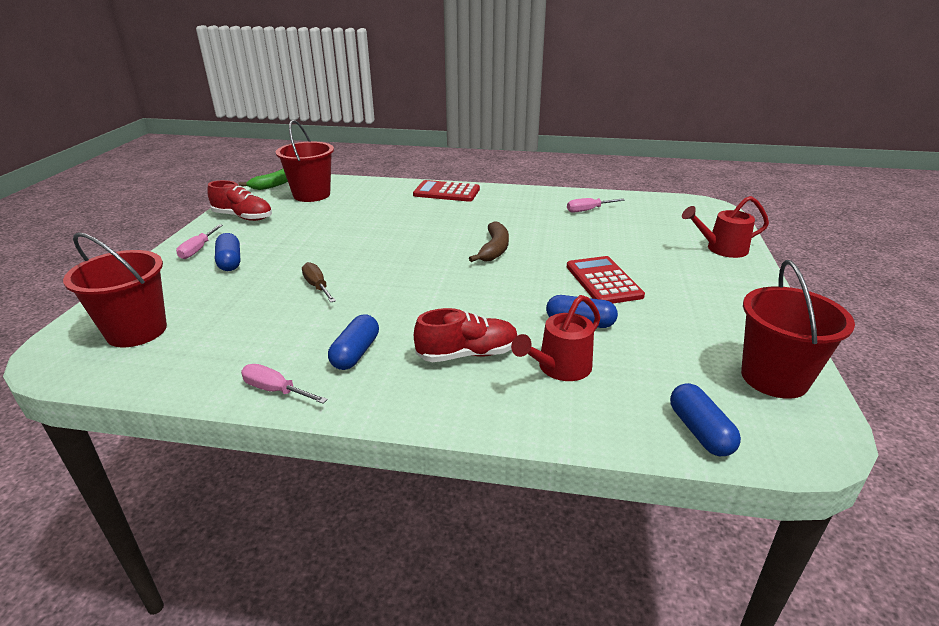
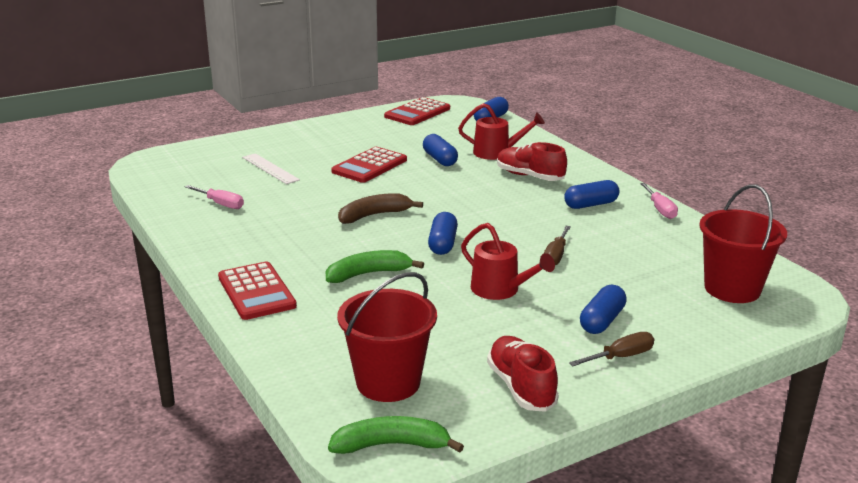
camera: 130 degrees left, 5 degrees down
pink screwdriver [176,224,223,259] -> brown screwdriver [569,332,654,366]
red watering can [682,196,769,258] -> red watering can moved to [461,223,555,300]
red bucket [741,260,855,399] -> red calculator [384,97,450,125]
none -> white ruler [242,153,300,184]
none -> green banana [325,250,424,283]
none -> blue capsule [428,212,458,255]

